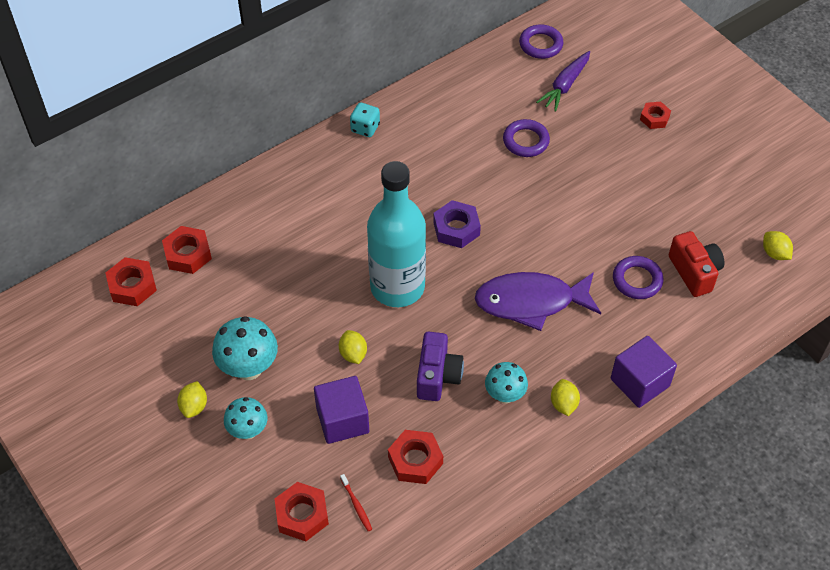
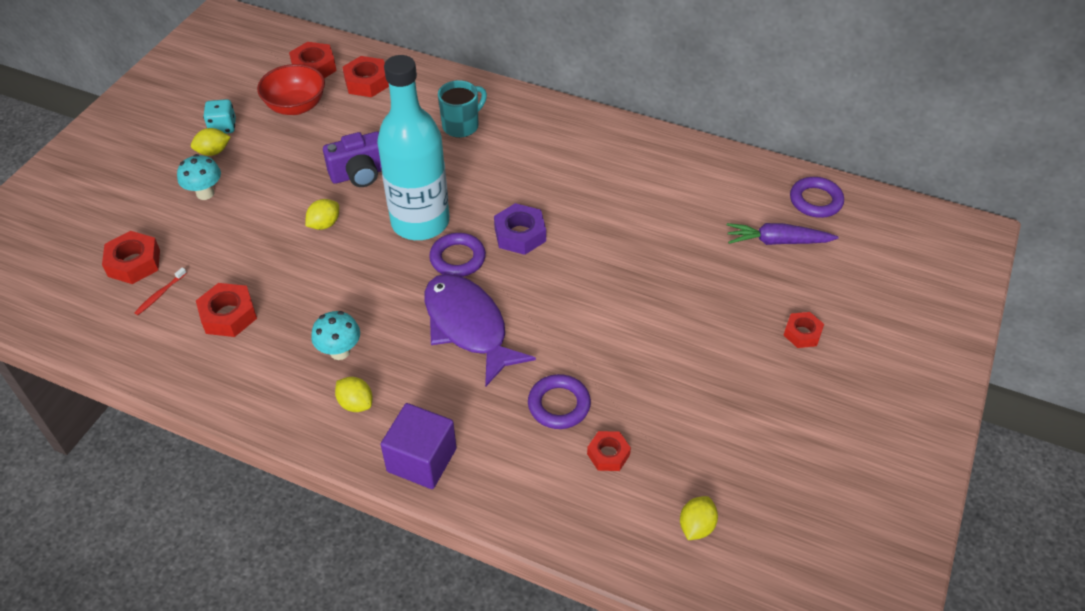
camera: 60 degrees right, 5 degrees down
turquoise mushroom [212,316,278,380] -> none
purple cube [314,376,369,444] -> none
turquoise dice [350,102,380,137] -> turquoise dice moved to [203,99,236,134]
purple camera [417,332,464,401] -> purple camera moved to [323,131,381,187]
purple ring [503,119,550,157] -> purple ring moved to [429,233,486,277]
yellow lemon [551,379,580,416] -> yellow lemon turned 75 degrees clockwise [335,377,372,412]
red camera [669,231,724,297] -> red nut [587,431,631,471]
none -> red bowl [257,64,325,115]
none -> turquoise mug [438,80,487,138]

